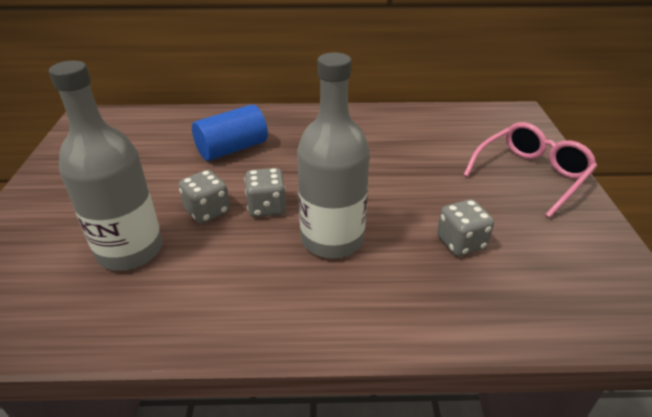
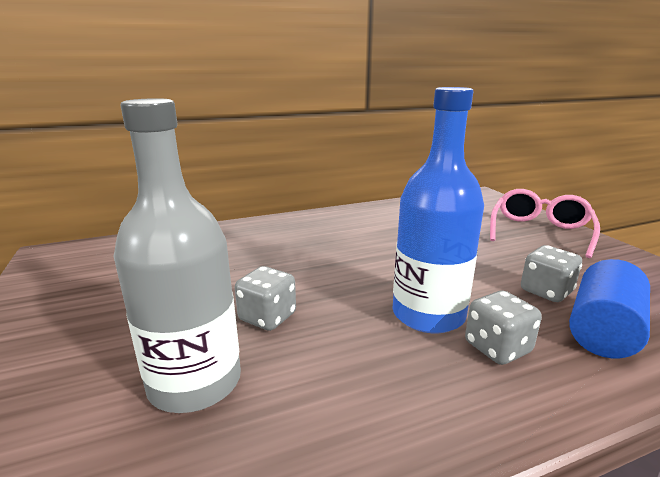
camera: 20 degrees left, 15 degrees down
blue cylinder [192,104,268,161] -> blue cylinder moved to [569,259,650,358]
grey dice [245,168,286,217] -> grey dice moved to [465,291,542,365]
grey bottle [297,53,370,258] -> blue bottle [393,87,484,333]

